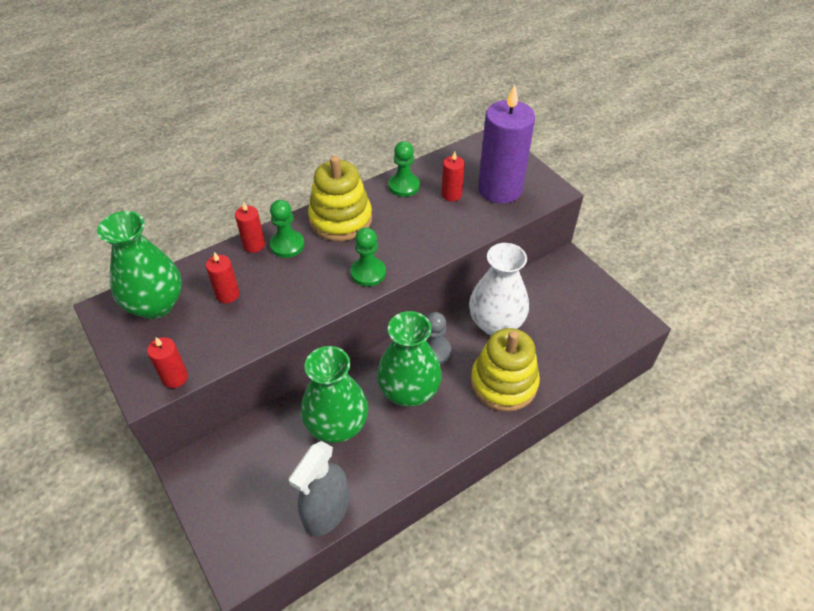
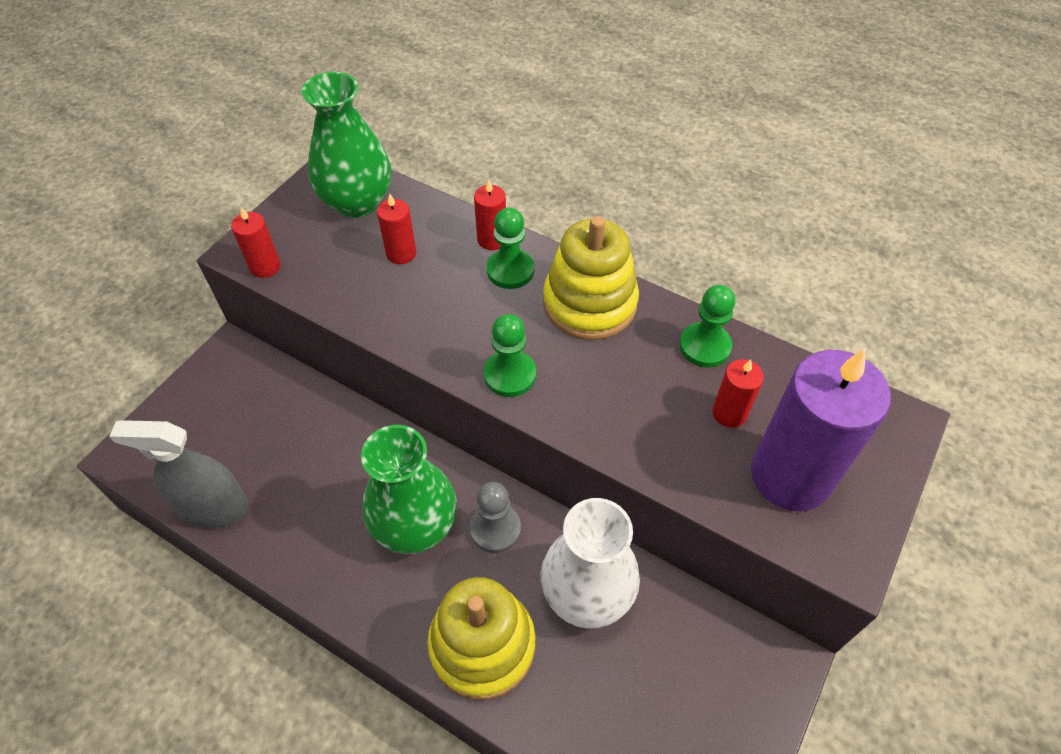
camera: 65 degrees right, 5 degrees up
green vase [301,346,368,443] -> none

